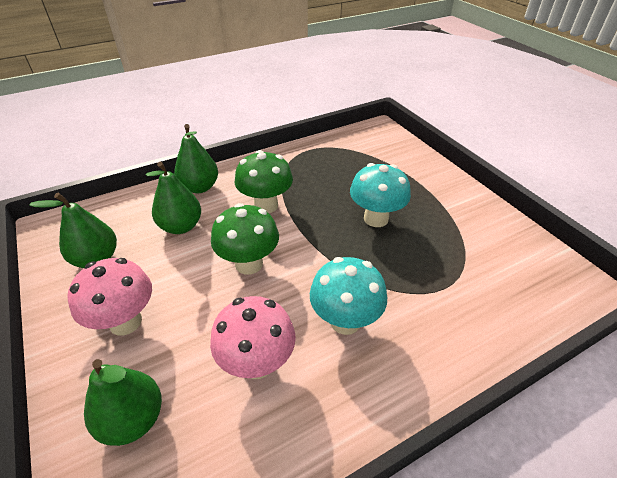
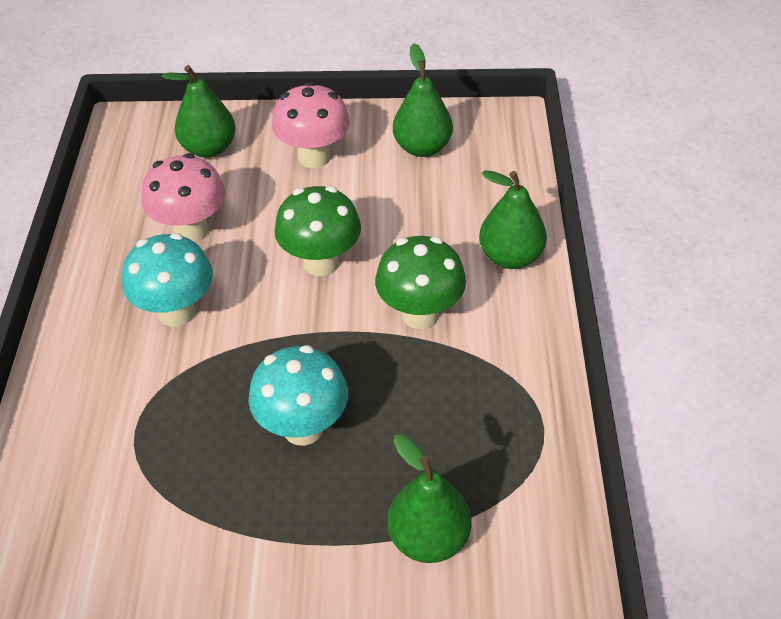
camera: 120 degrees right, 5 degrees up
green pear [146,162,201,234] -> green pear moved to [387,435,471,563]

